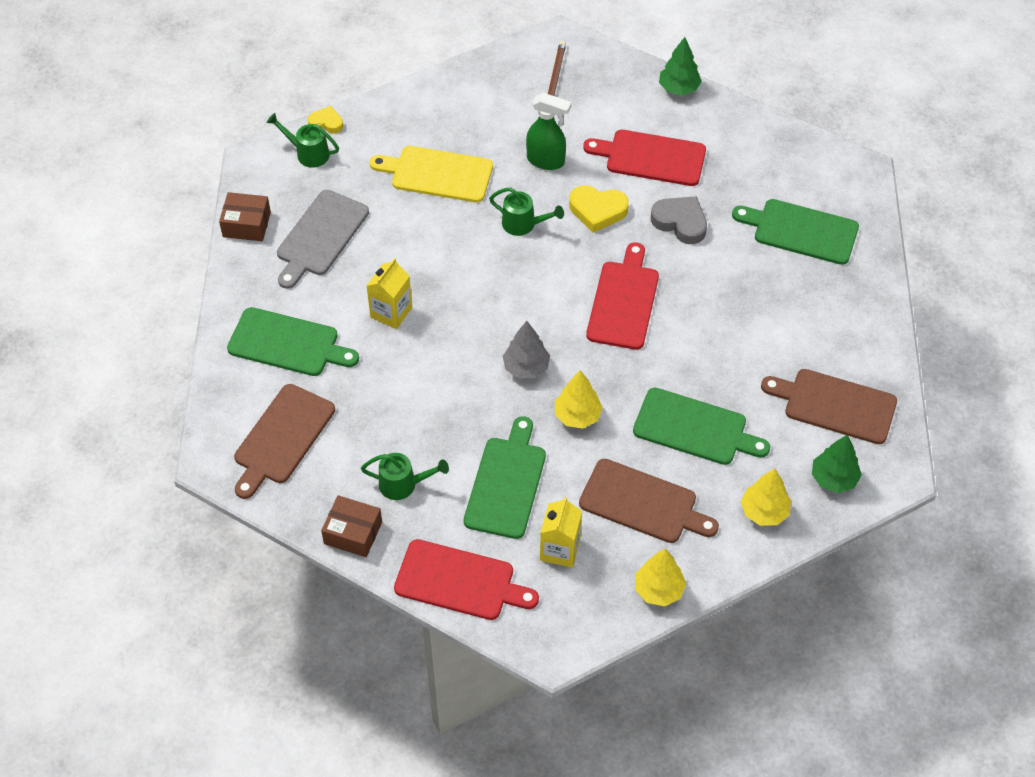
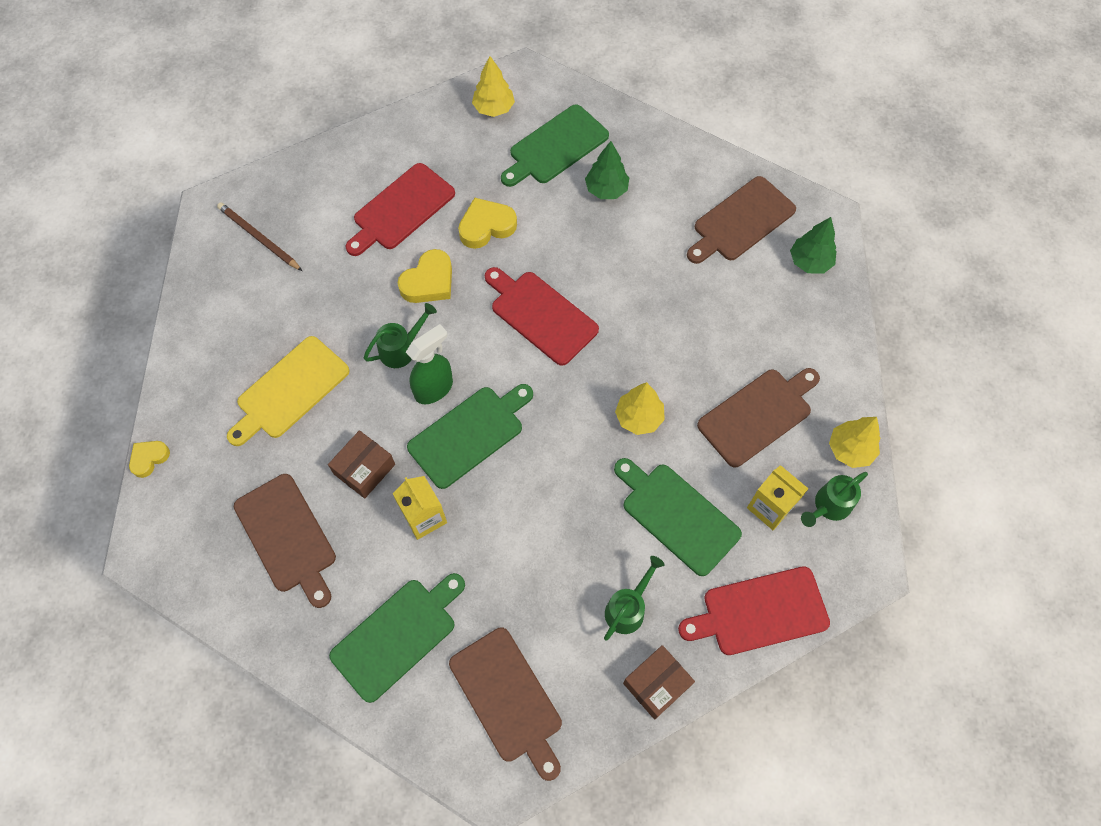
camera: 60 degrees left, 10 degrees up
brown box [219,192,271,241] -> brown box moved to [328,430,395,498]
green watering can [267,113,339,168] -> green watering can moved to [801,472,868,527]
grey cutting board [277,190,369,289] -> brown cutting board [234,474,336,608]
red cutting board [394,539,539,620] -> red cutting board turned 150 degrees counterclockwise [678,566,830,655]
grey tree [503,321,550,378] -> none
green spray bottle [526,93,571,170] -> green spray bottle moved to [406,324,453,404]
green cutting board [633,388,770,465] -> green cutting board moved to [407,384,533,489]
grey heart [651,196,707,244] -> yellow heart [458,197,517,249]
green tree [659,37,702,95] -> green tree moved to [585,141,629,199]
yellow tree [741,469,791,526] -> yellow tree moved to [472,56,515,117]

